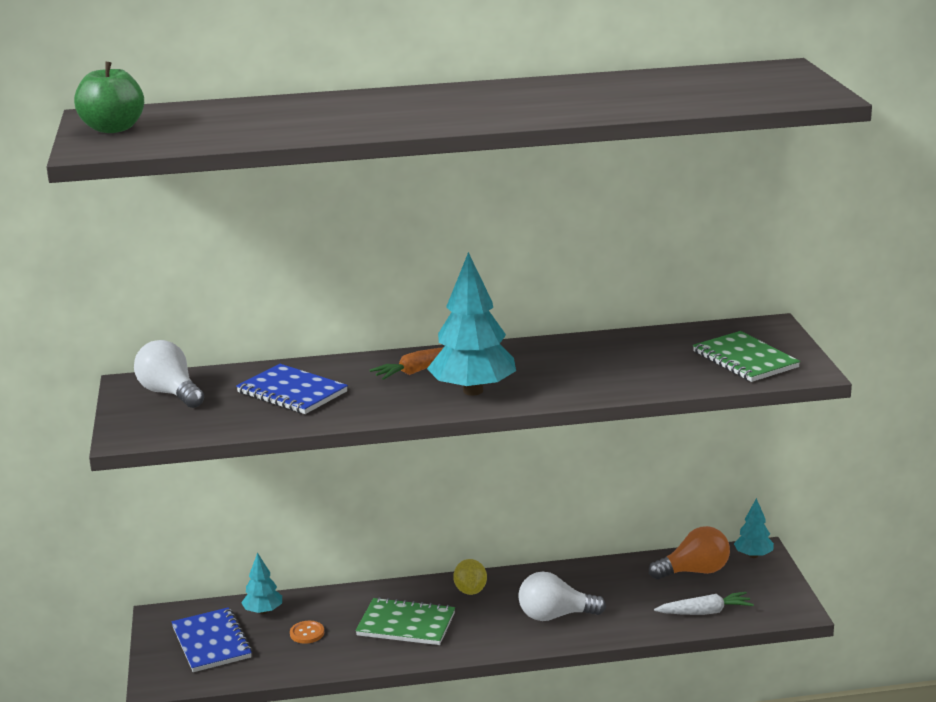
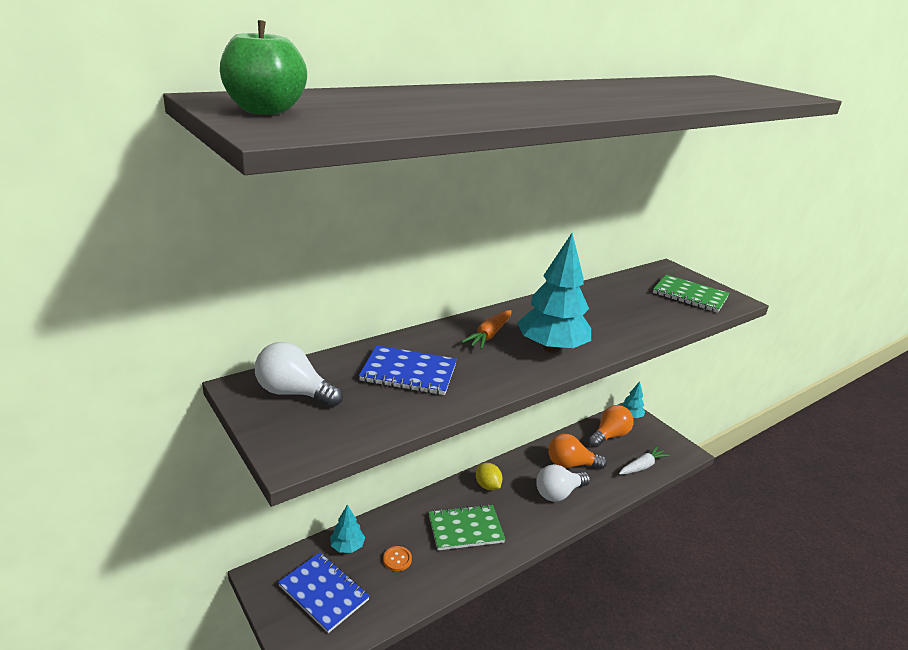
camera: 30 degrees left, 5 degrees up
none -> orange light bulb [548,434,607,469]

